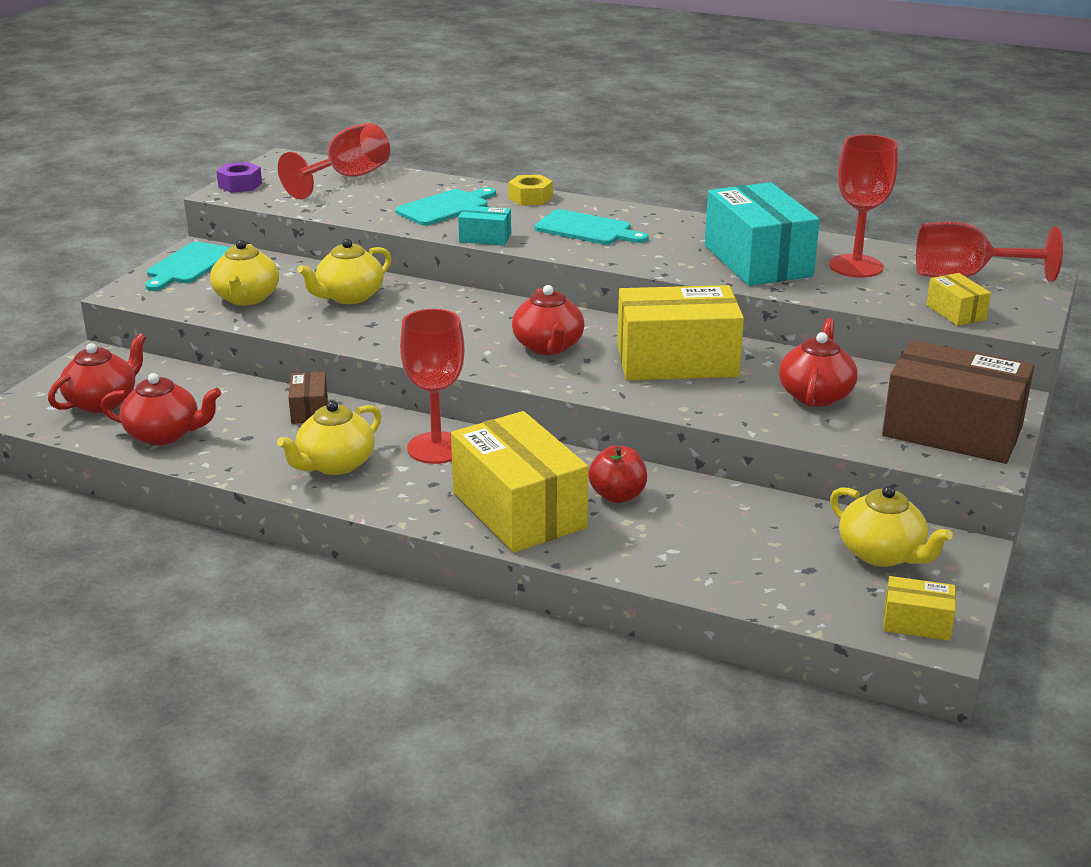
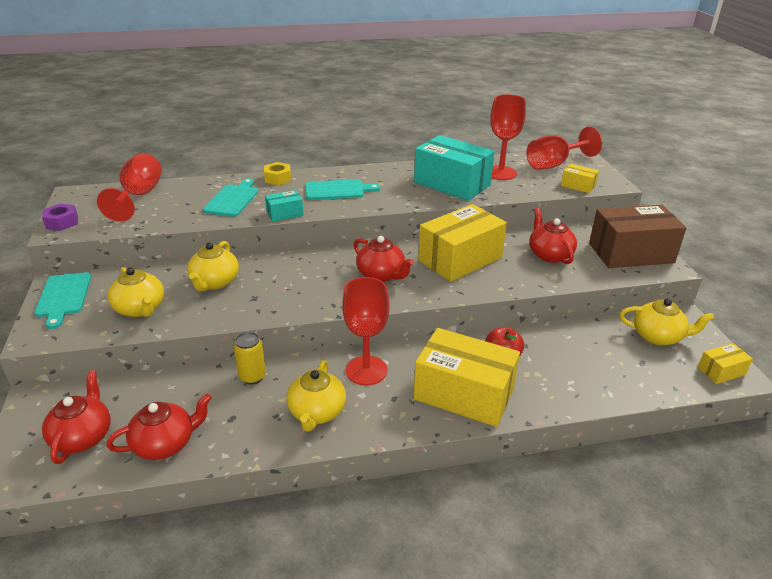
camera: 35 degrees left, 5 degrees up
brown box [289,372,328,424] -> yellow can [234,332,266,385]

